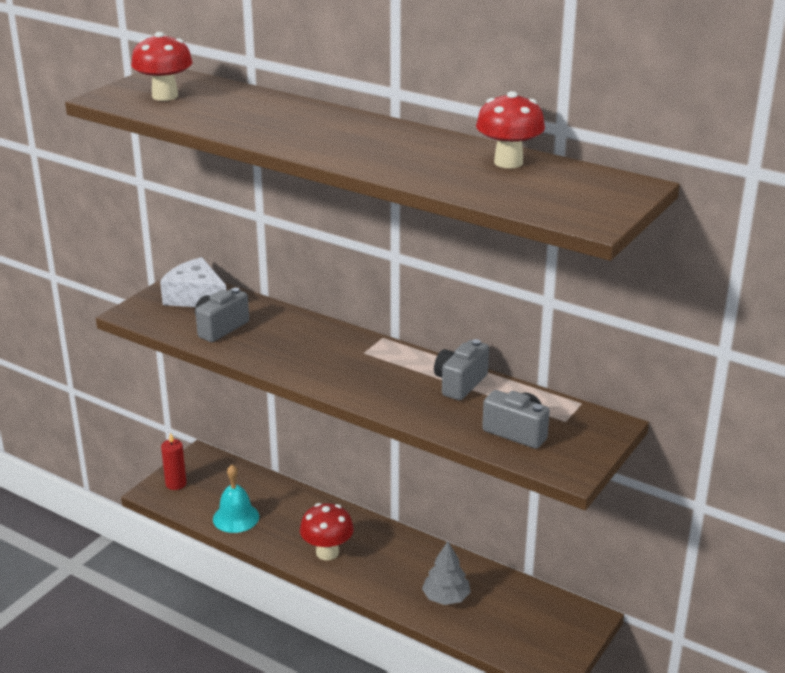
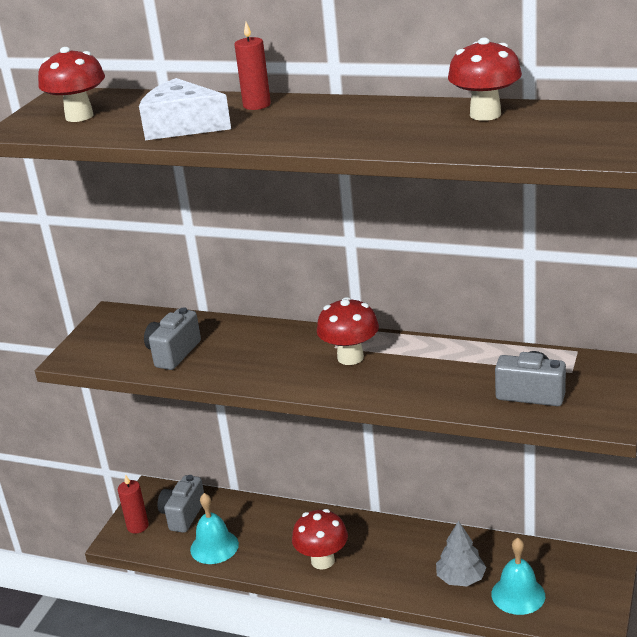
camera: 10 degrees left, 0 degrees up
white cheese [160,257,226,307] -> white cheese moved to [139,78,231,140]
grey camera [434,339,489,400] -> grey camera moved to [158,475,204,533]
none -> red candle [234,22,271,110]
none -> red mushroom [317,297,379,365]
none -> turquoise bell [491,538,545,615]

